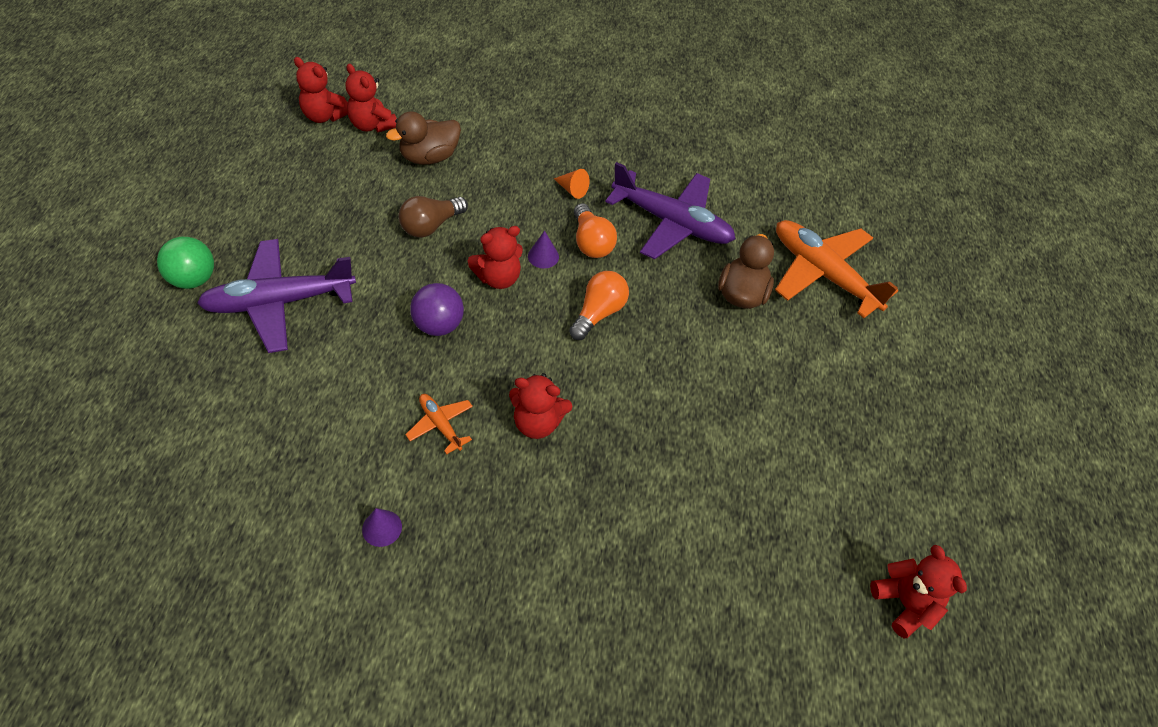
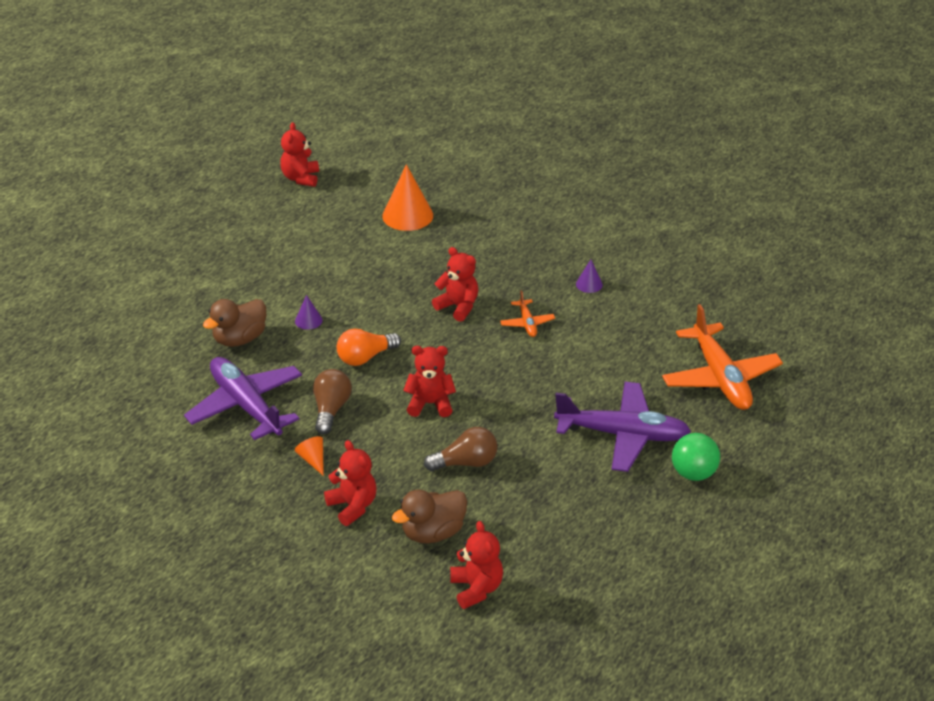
camera: 150 degrees left, 15 degrees down
red teddy bear [294,57,348,123] -> red teddy bear moved to [324,440,377,526]
brown duck [386,111,461,165] -> brown duck turned 150 degrees clockwise [392,490,467,544]
purple ball [410,283,464,336] -> none
purple cone [528,231,559,268] -> purple cone moved to [295,295,323,330]
orange light bulb [574,203,617,258] -> brown light bulb [313,369,352,434]
orange plane [775,220,899,318] -> orange plane moved to [662,304,783,410]
none -> orange cone [382,164,433,231]

